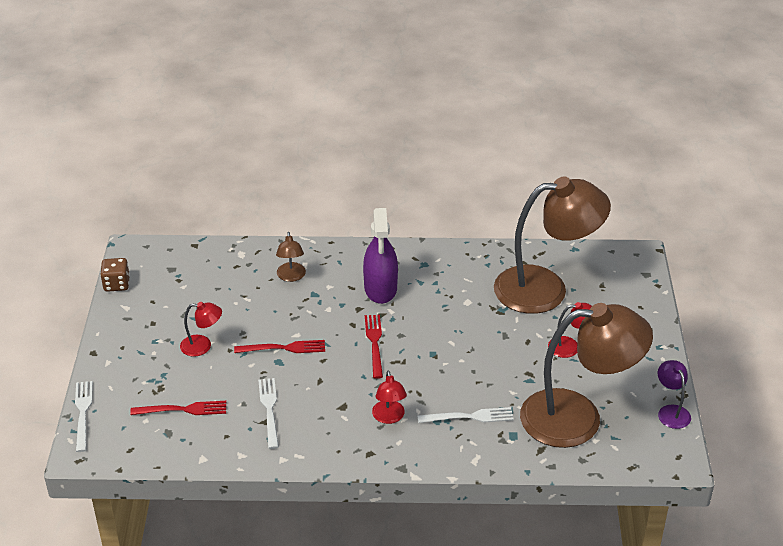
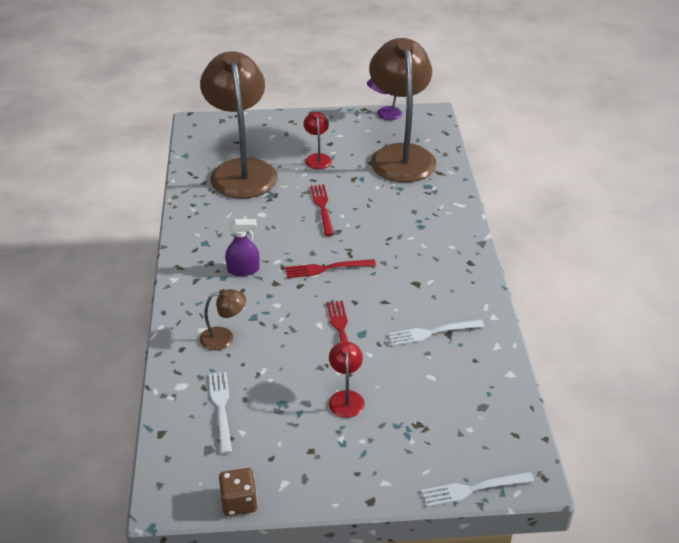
camera: 95 degrees left, 0 degrees up
red fork [130,401,226,415] -> red fork moved to [310,184,334,236]
purple spray bottle [363,208,398,304] -> purple spray bottle [225,219,260,276], size x0.61
red lamp [372,370,407,424] -> none
white fork [417,407,514,423] -> white fork moved to [209,372,232,454]

